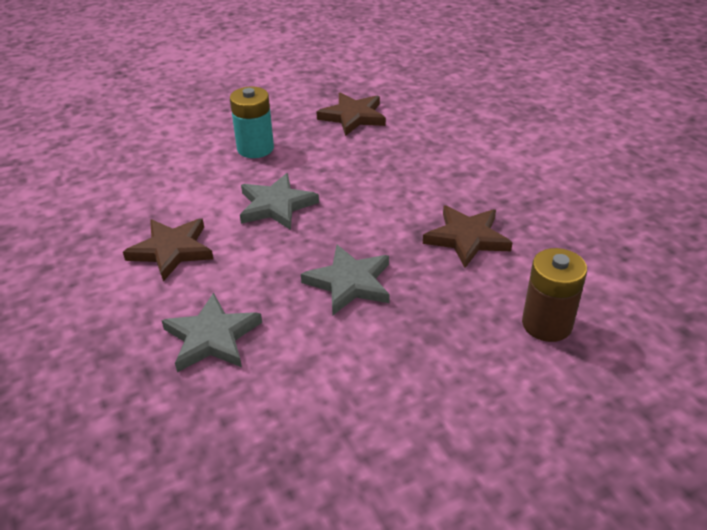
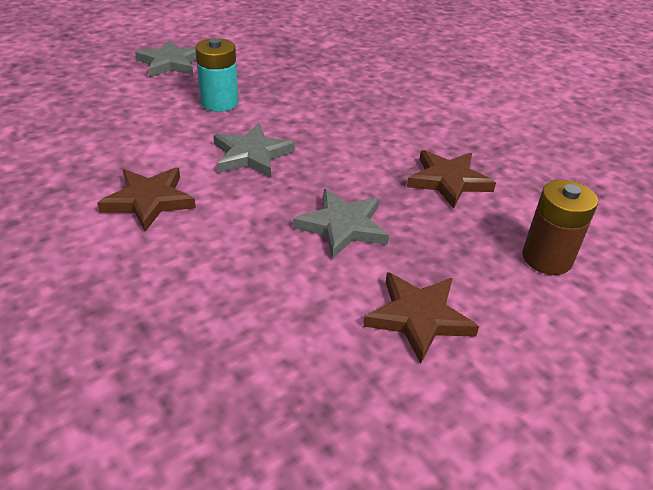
camera: 10 degrees left, 0 degrees up
grey star [161,293,262,372] -> grey star moved to [135,40,196,77]
brown star [317,93,386,136] -> brown star moved to [363,272,479,364]

